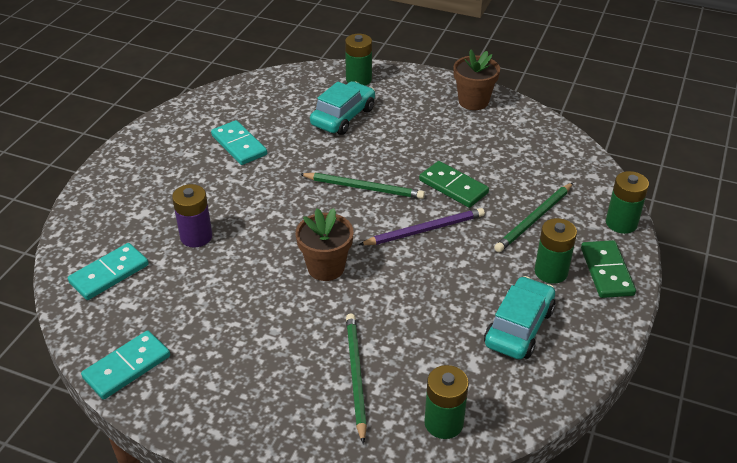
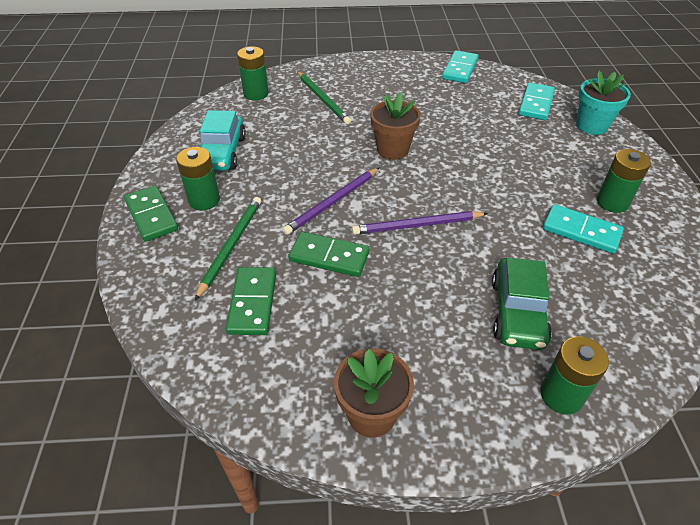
camera: 155 degrees right, 5 degrees up
purple battery [172,184,212,248] -> none
green pencil [300,173,425,199] -> purple pencil [352,211,488,235]
turquoise car [310,81,375,135] -> green car [492,258,552,350]
green battery [606,171,649,234] -> green battery moved to [597,149,651,213]
none -> green domino [226,267,276,335]
none -> turquoise flower pot [576,70,631,135]

